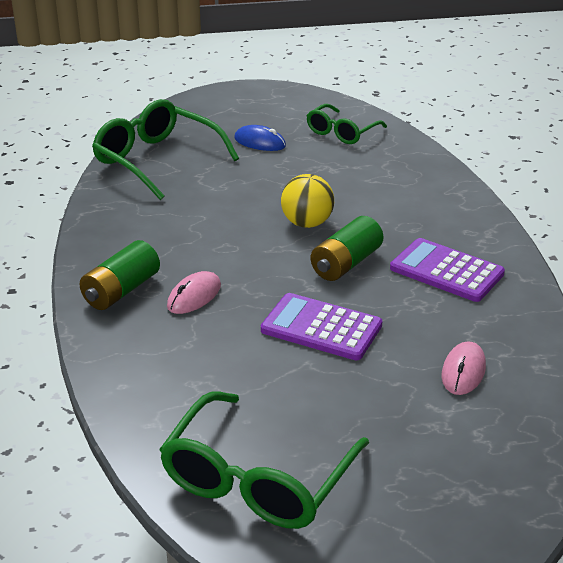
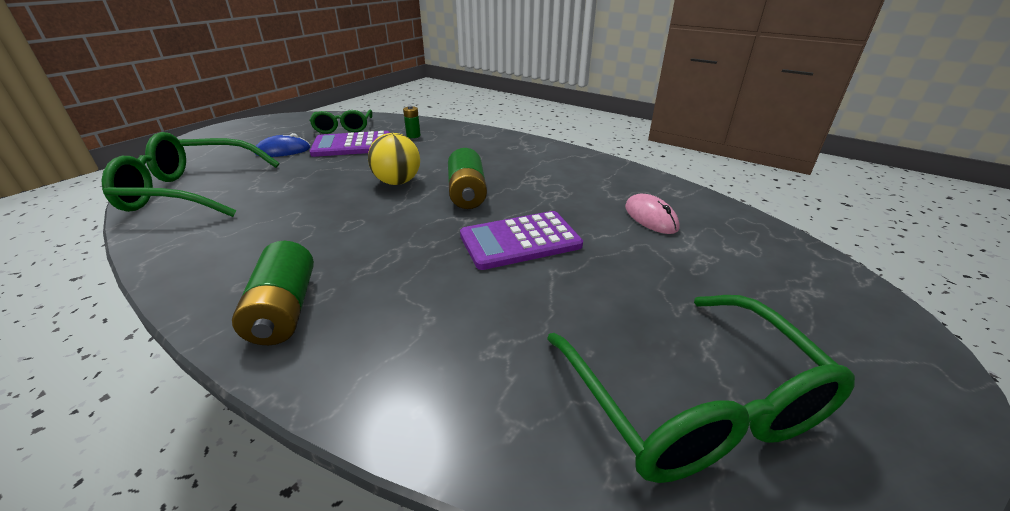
camera: 45 degrees left, 0 degrees up
pink mouse [167,271,221,314] -> none
purple calculator [390,238,505,302] -> purple calculator moved to [310,131,390,157]
none -> green battery [403,106,421,138]

